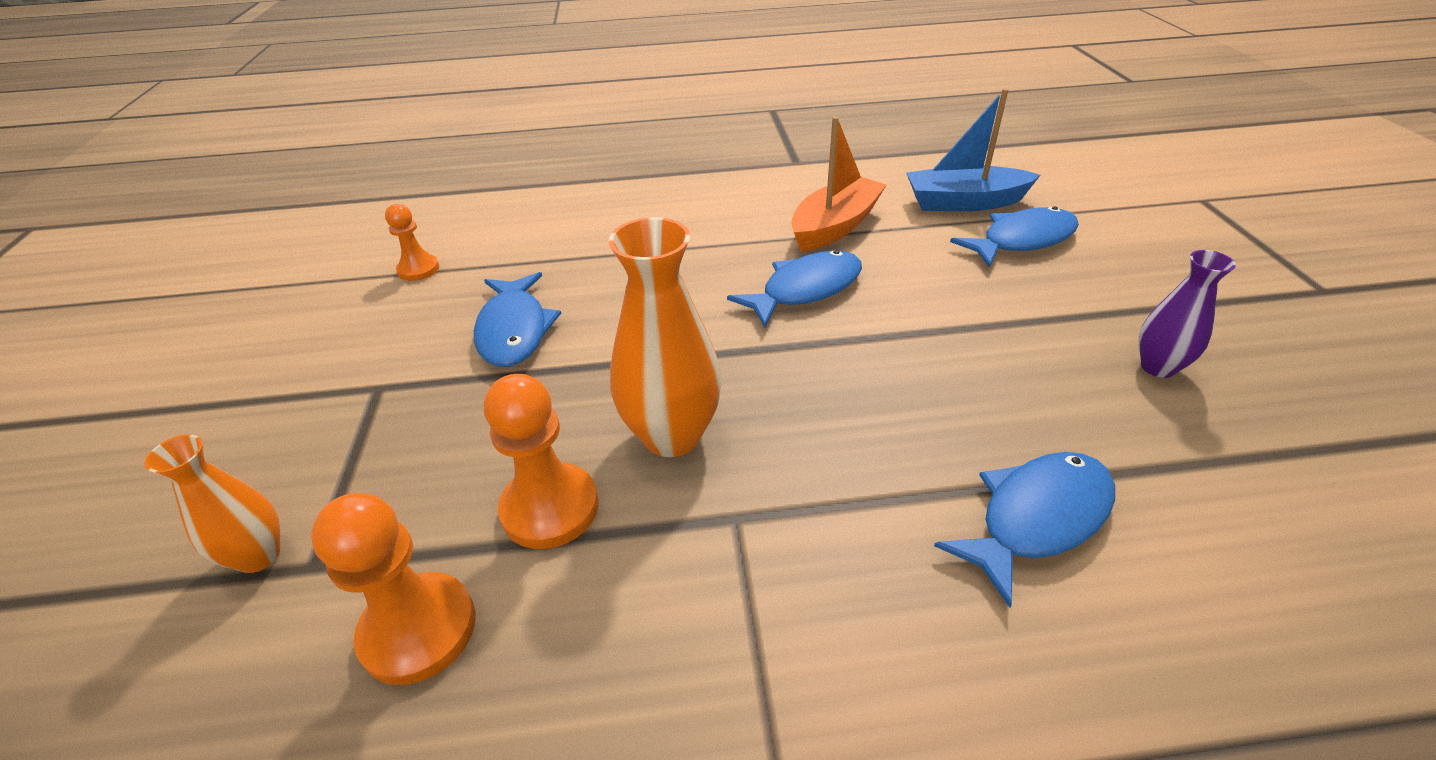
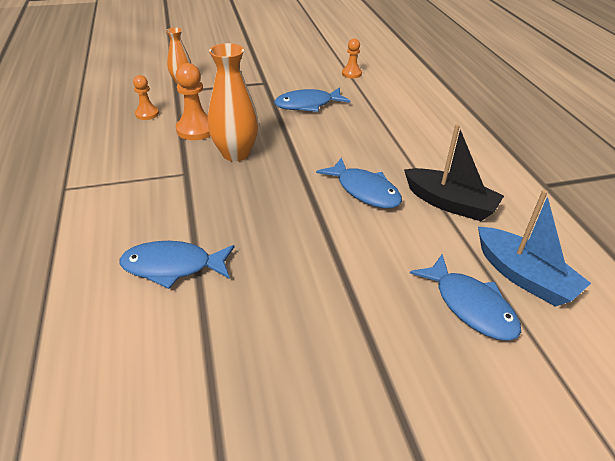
camera: 80 degrees right, 0 degrees up
orange pawn [311,493,476,685] -> orange pawn [133,75,159,120], size x0.62
orange boat [791,116,886,252] -> black boat [404,124,504,221]
blue boat [906,88,1040,211] -> blue boat turned 150 degrees clockwise [478,190,591,307]
blue fish [934,452,1115,608] -> blue fish turned 135 degrees clockwise [120,241,234,289]
purple vase [1139,250,1236,378] -> none

